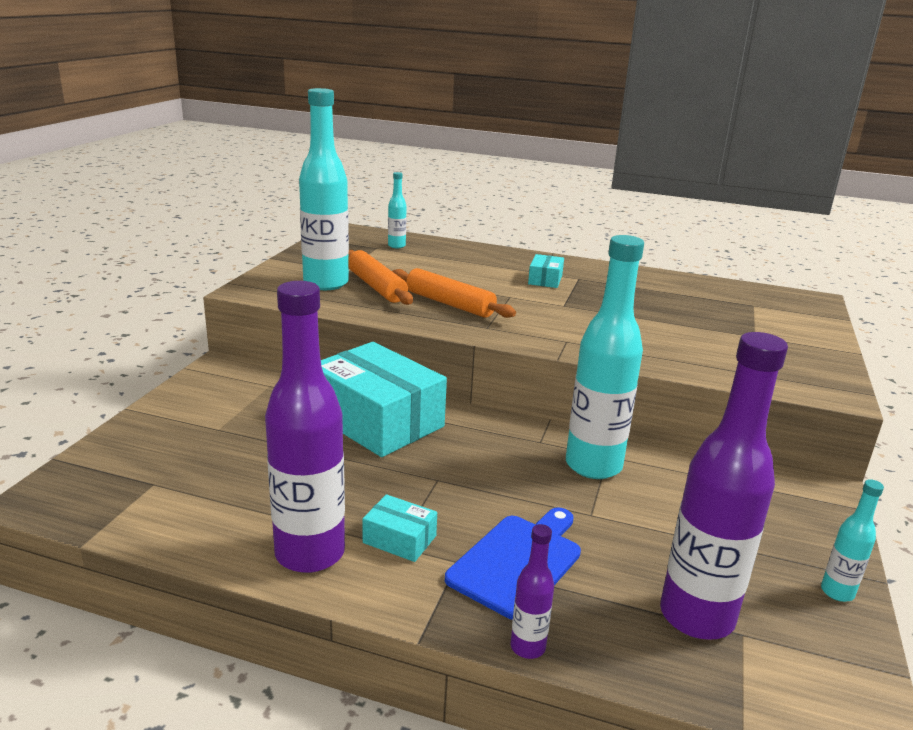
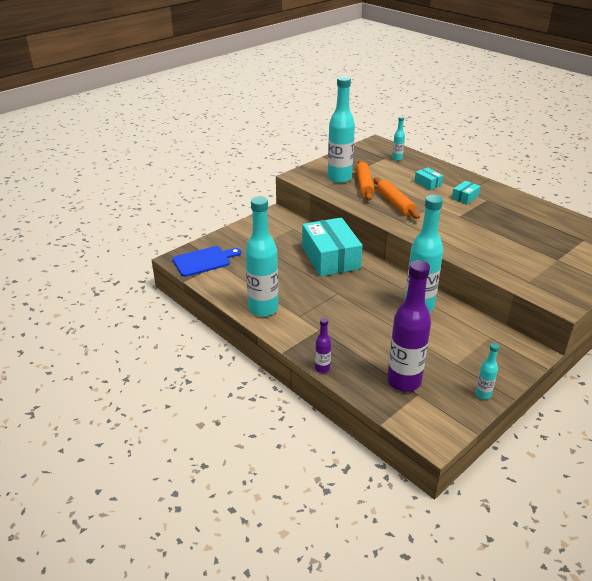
camera: 30 degrees right, 10 degrees up
purple bottle [265,281,345,573] -> turquoise bottle [245,196,278,317]
turquoise box [362,494,437,562] -> turquoise box moved to [414,167,443,190]
blue cutting board [445,507,581,620] -> blue cutting board moved to [173,246,241,277]

